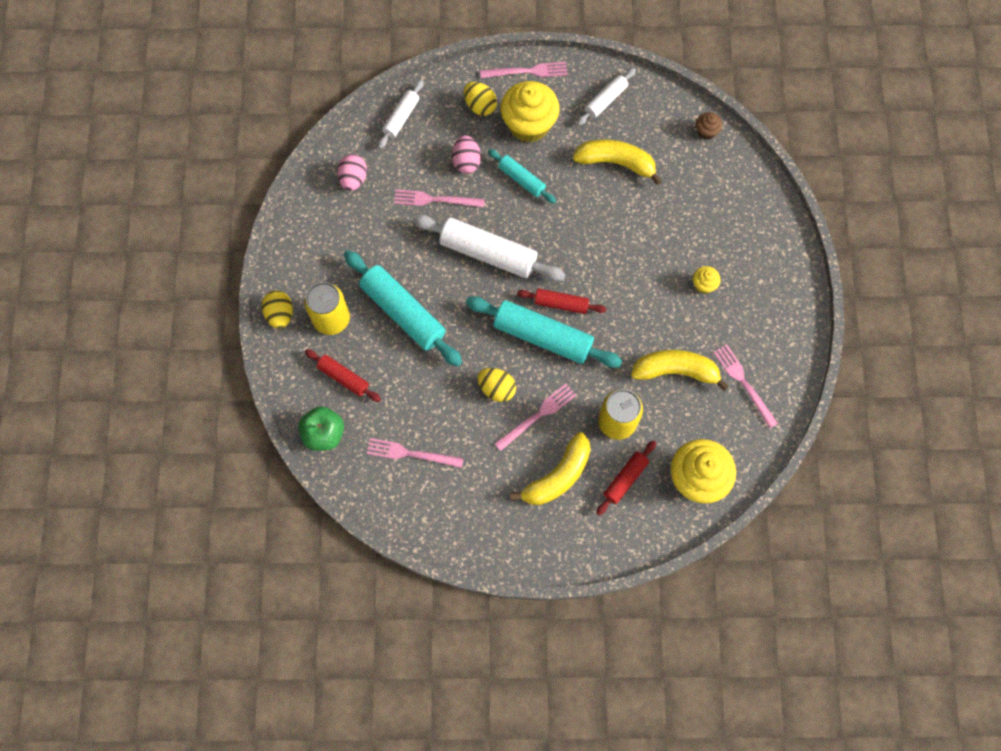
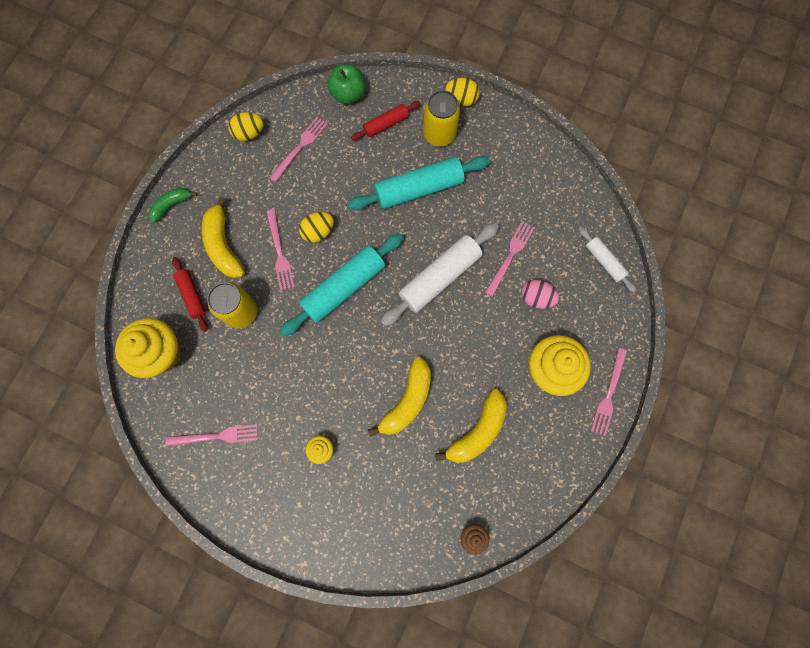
camera: 115 degrees right, 5 degrees up
pink egg [337,154,367,191] -> none
yellow egg [464,82,497,116] -> yellow egg moved to [228,112,264,141]
turquoise rolling pin [488,149,556,204] -> none
red rolling pin [517,289,607,314] -> none
white rolling pin [577,68,636,126] -> none
yellow banana [631,350,729,391] -> yellow banana moved to [368,357,431,437]
none -> green banana [148,188,198,223]

